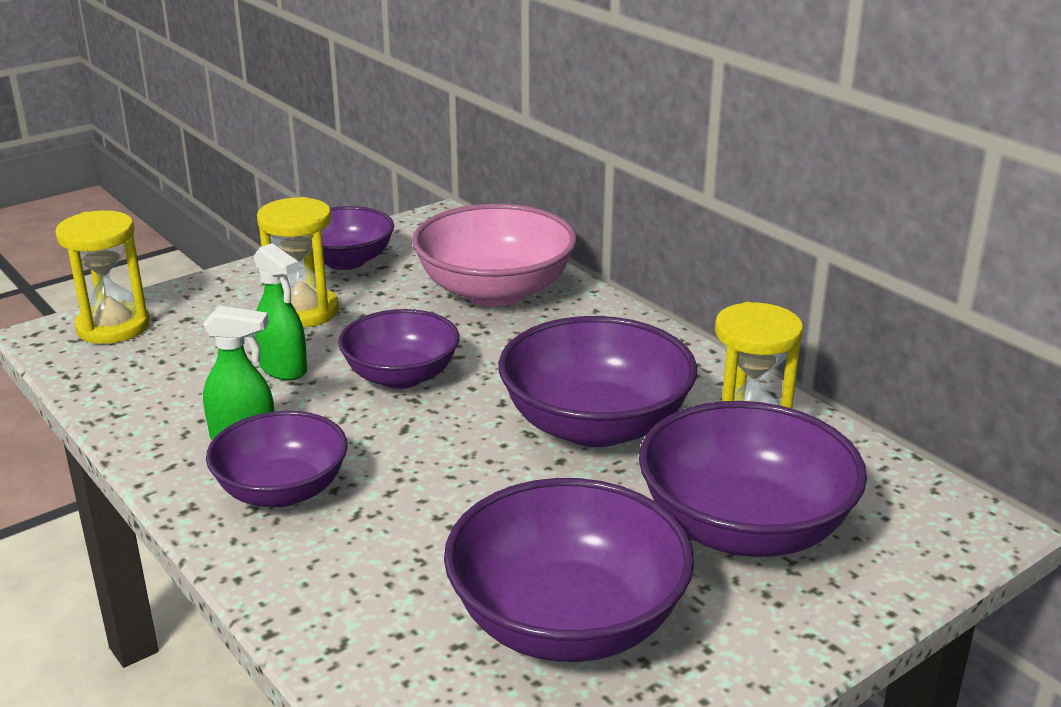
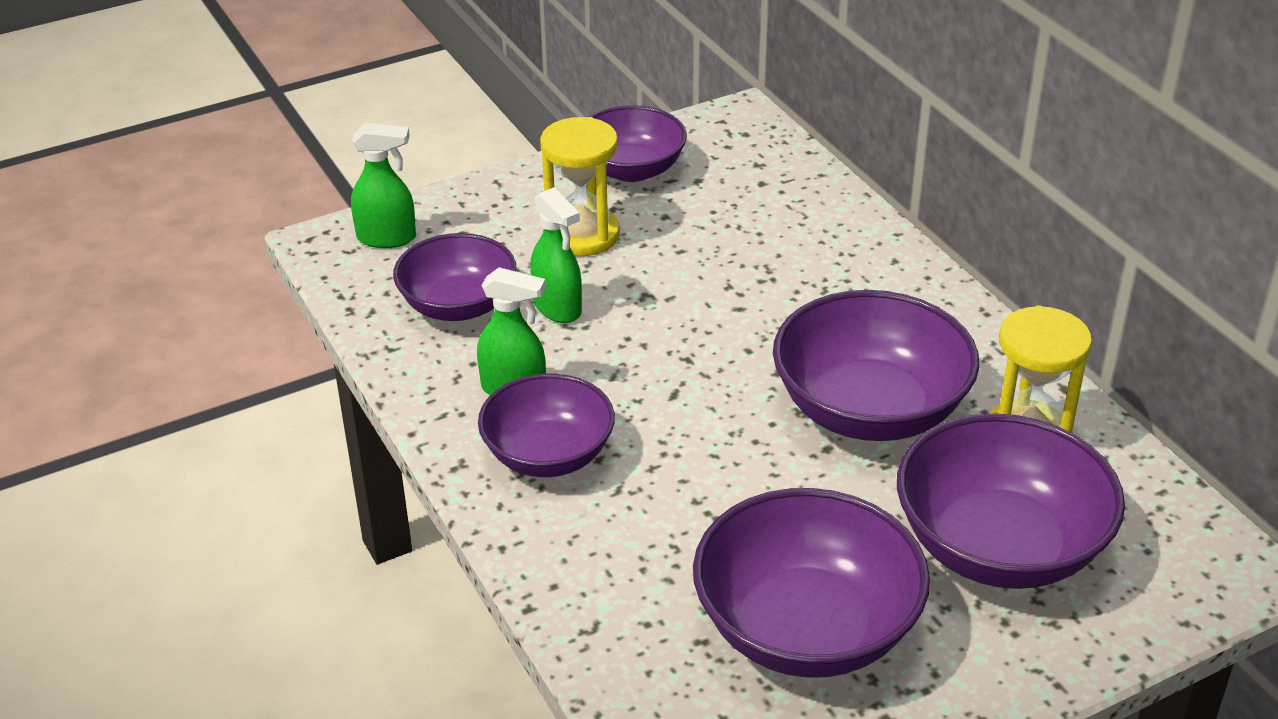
camera: 10 degrees right, 10 degrees up
yellow hourglass [55,211,150,344] -> green spray bottle [351,123,416,248]
purple bowl [338,309,460,389] -> purple bowl moved to [393,233,517,321]
pink bowl [412,204,577,307] -> none

